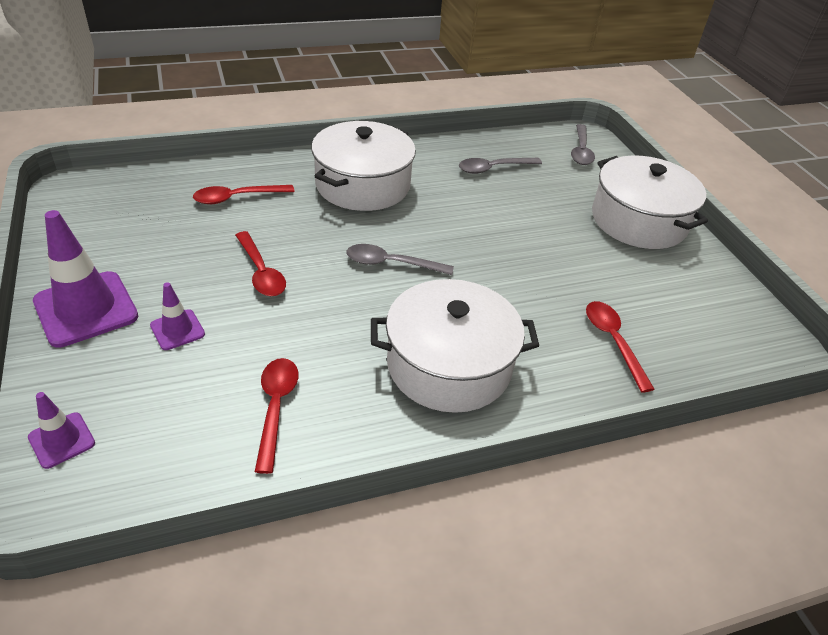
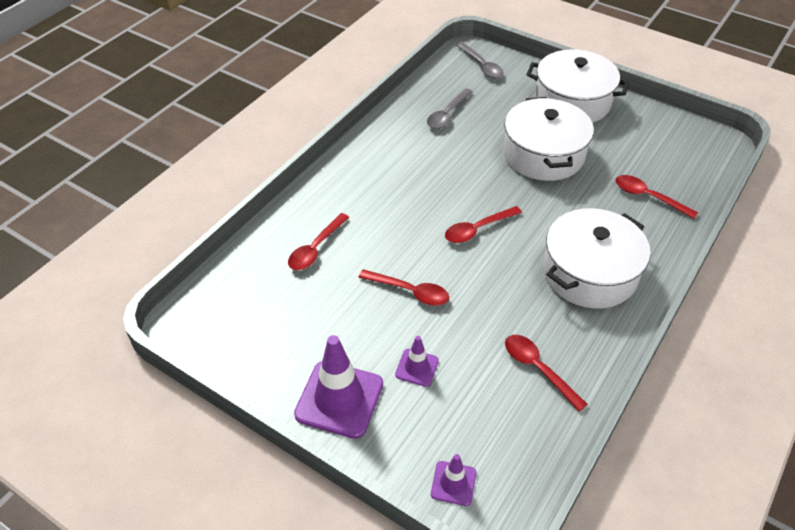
camera: 35 degrees left, 5 degrees up
white pot [311,121,416,211] -> white pot moved to [503,97,594,181]
grey spoon [346,244,454,275] -> red spoon [445,206,522,243]

